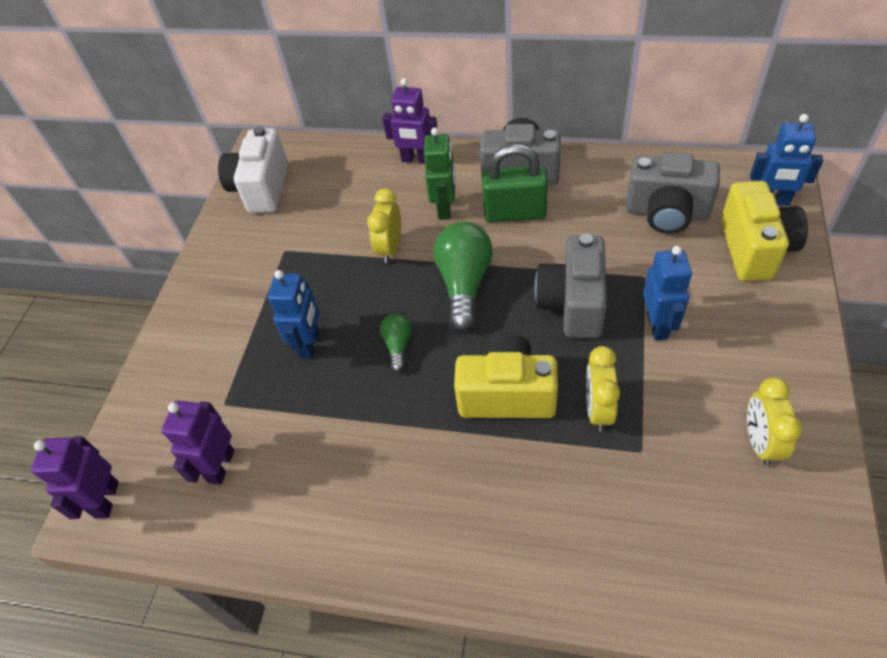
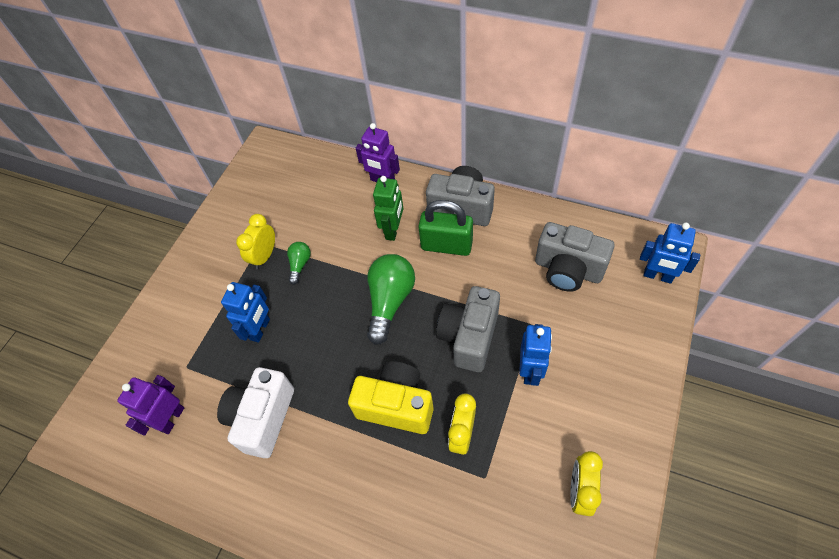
camera: 10 degrees right, 5 degrees up
purple robot [31,436,119,519] -> none
white camera [218,126,288,213] -> white camera moved to [217,367,294,458]
yellow clock [367,188,401,263] -> yellow clock moved to [236,214,275,269]
green light bulb [380,313,412,372] -> green light bulb moved to [287,242,311,285]
yellow camera [721,181,808,281] -> none

